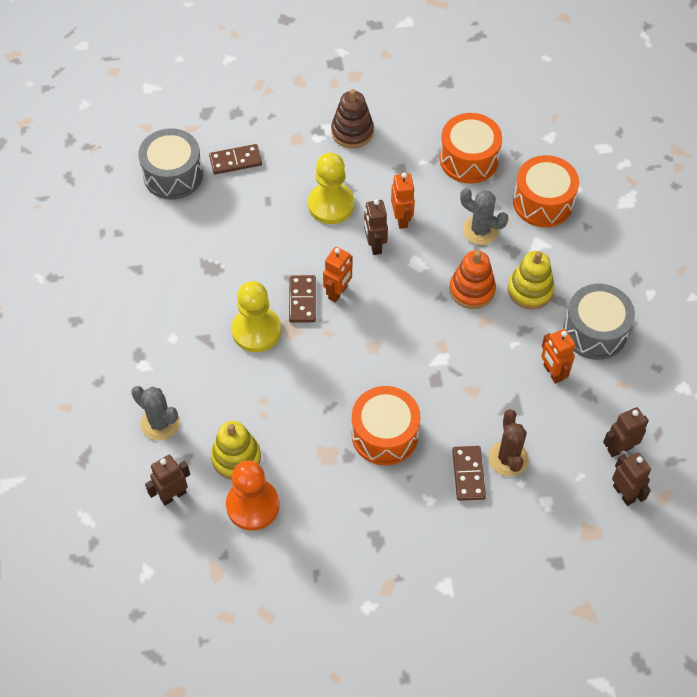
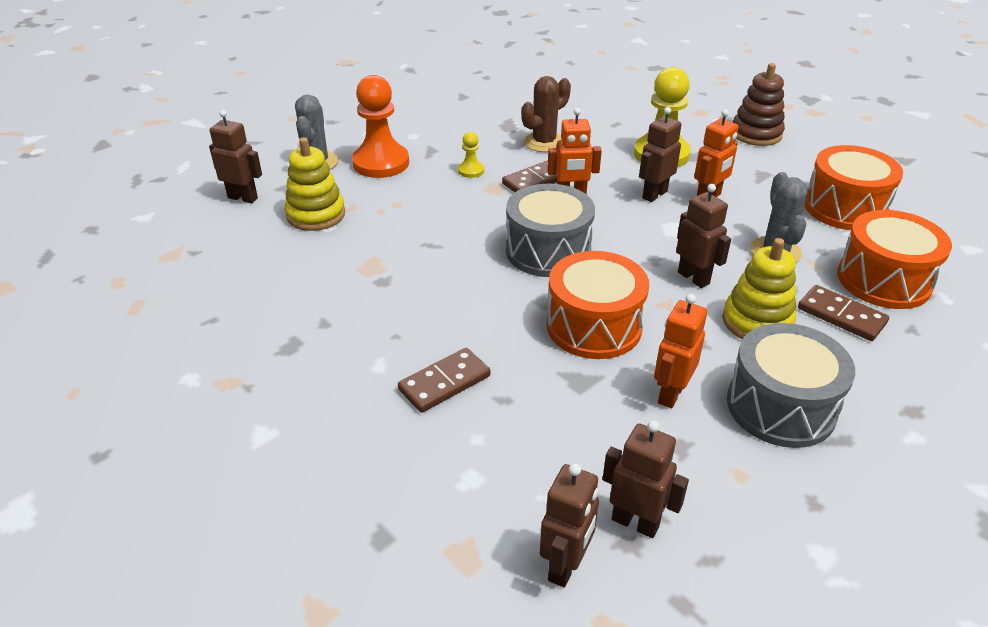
camera: 55 degrees right, 20 degrees down
grey drum [138,128,203,200] -> grey drum moved to [506,184,595,277]
brown domino [209,144,262,174] -> brown domino moved to [798,285,889,341]
orange pawn [226,460,279,531] -> orange pawn moved to [352,75,409,178]
yellow pawn [232,281,281,352] -> yellow pawn [458,132,484,178], size x0.46
orange drum [352,386,421,465] -> orange drum moved to [547,251,649,359]
orange stacking toy [449,250,496,309] -> brown robot [676,184,731,288]
brown cactus [489,409,529,476] -> brown cactus moved to [521,76,571,152]

